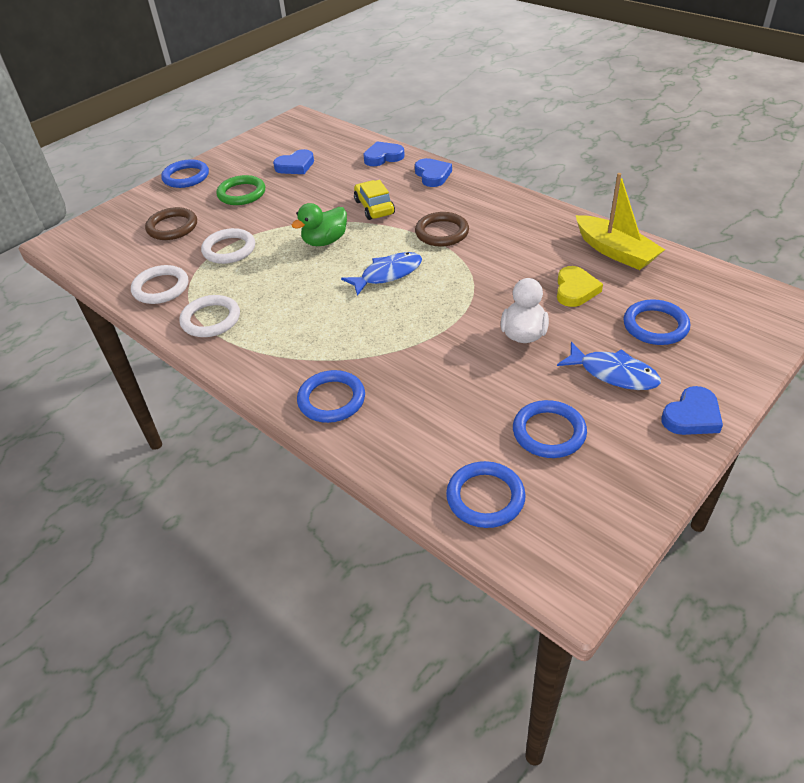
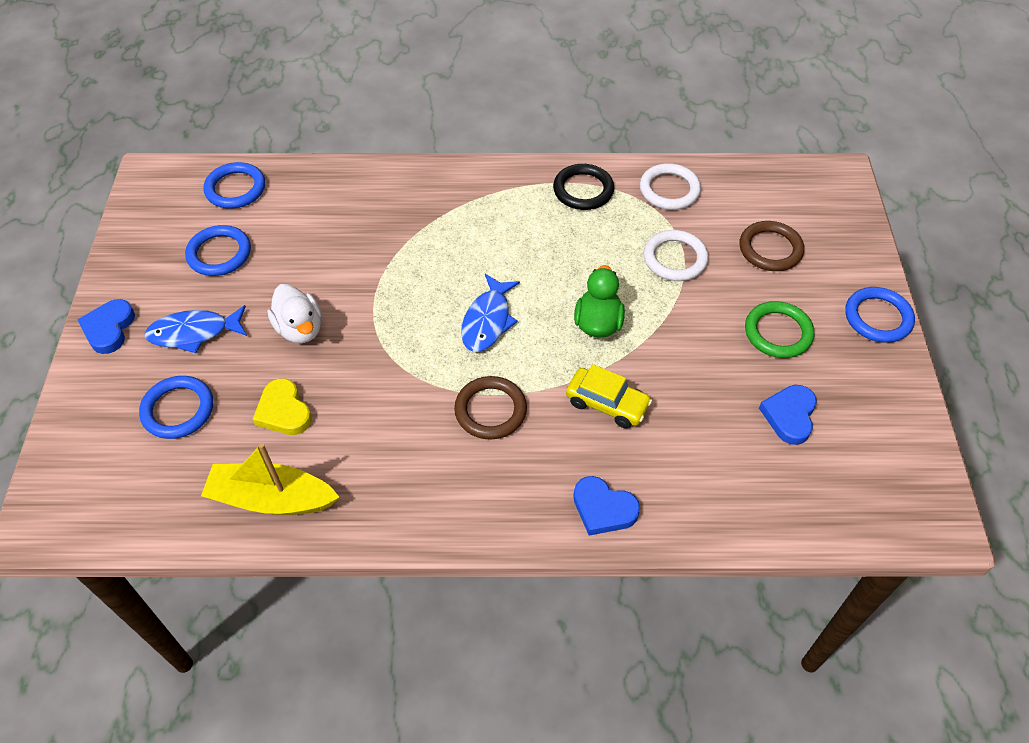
camera: 135 degrees right, 10 degrees up
white ring [179,295,240,337] -> black ring [553,164,614,210]
blue ring [297,370,365,423] -> none
blue heart [363,141,405,166] -> none

